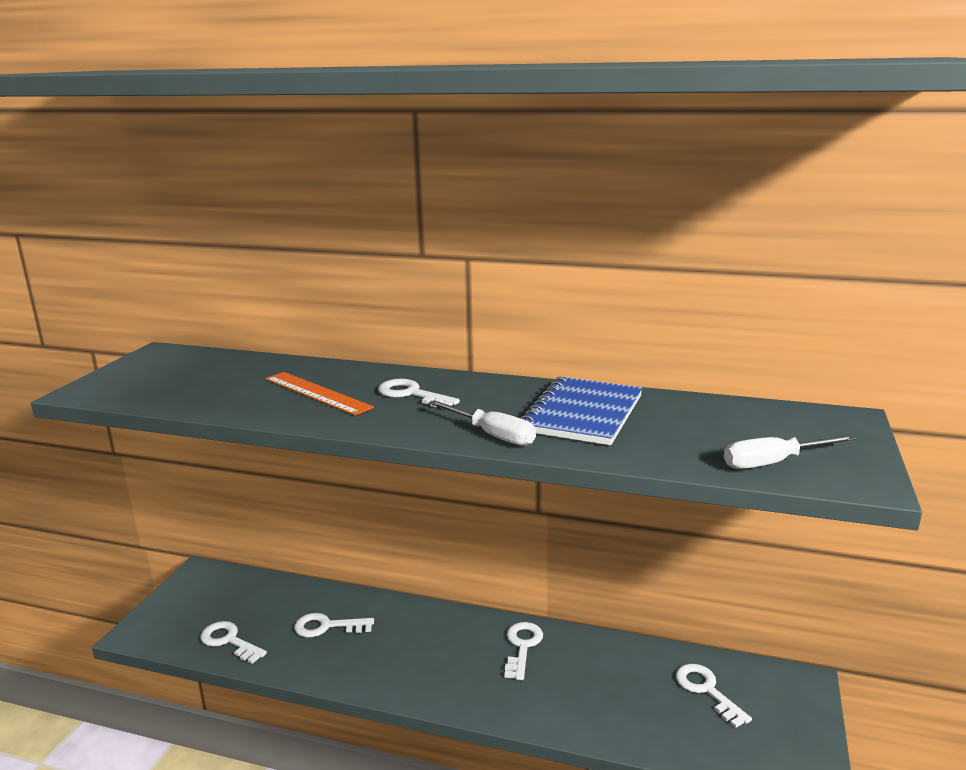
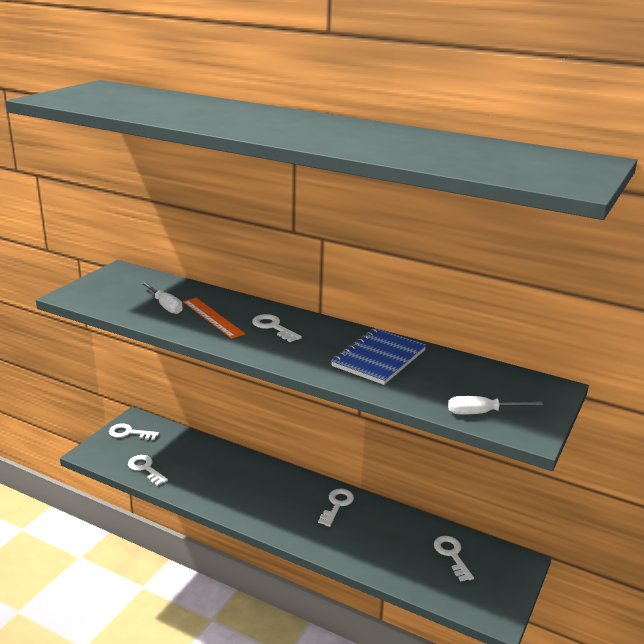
camera: 10 degrees right, 5 degrees up
white key [294,613,374,638] -> white key moved to [109,423,159,440]
white screwdriver [429,400,536,446] -> white screwdriver moved to [141,281,183,314]

